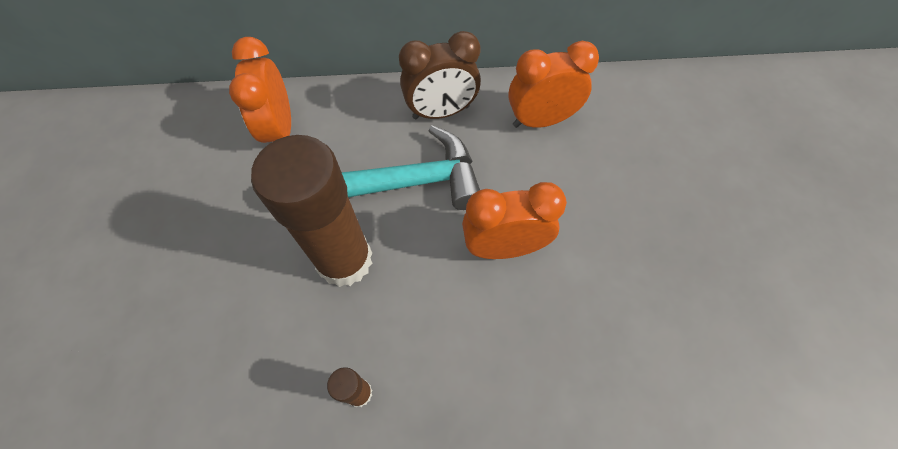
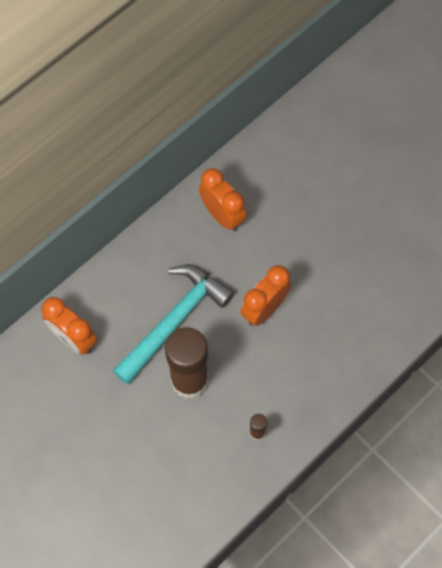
camera: 40 degrees left, 5 degrees up
brown clock [399,31,481,119] -> none
orange clock [508,41,599,128] -> orange clock turned 105 degrees clockwise [199,168,247,231]

